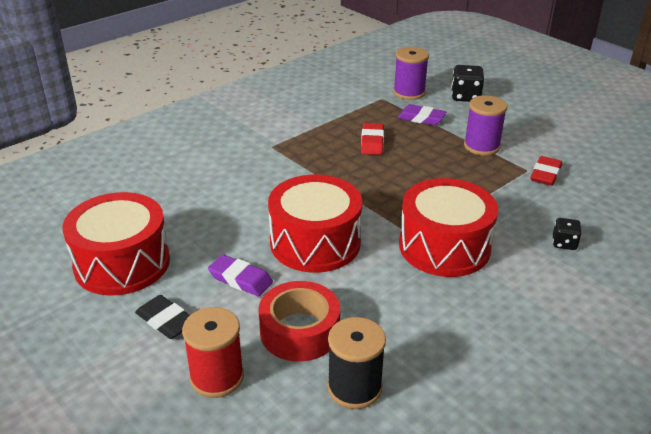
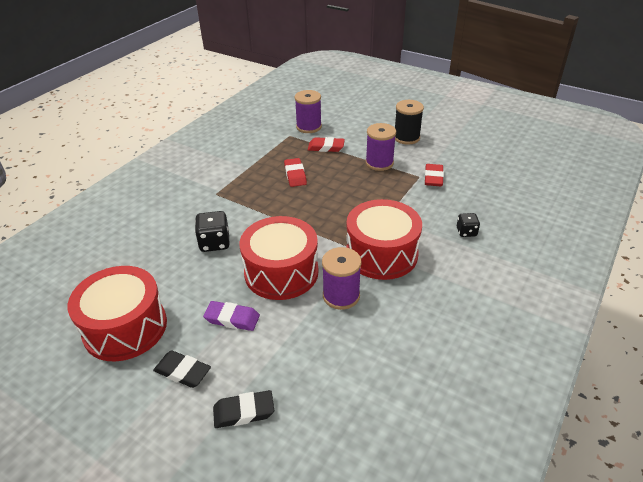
camera: 15 degrees left, 5 degrees up
red spool [182,307,244,398] -> black eraser [213,390,274,428]
red tape [258,281,340,362] -> none
black spool [327,317,386,409] -> black spool moved to [395,100,424,145]
purple eraser [398,104,446,125] -> red eraser [308,137,345,152]
black dice [451,65,485,102] -> black dice moved to [195,211,230,252]
none -> purple spool [322,247,362,310]

